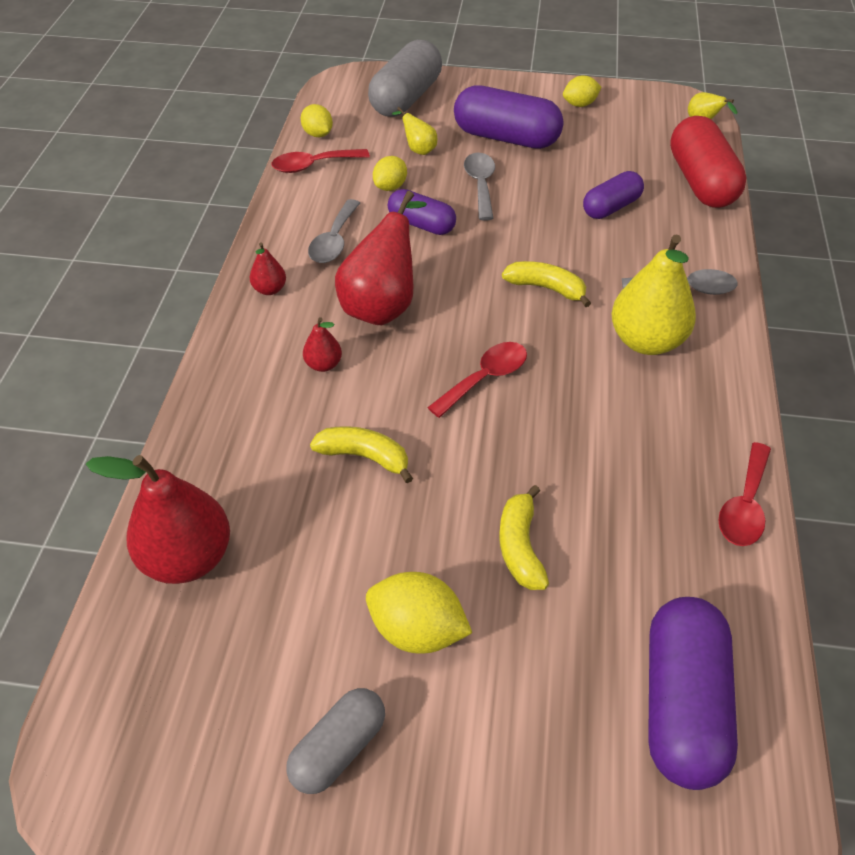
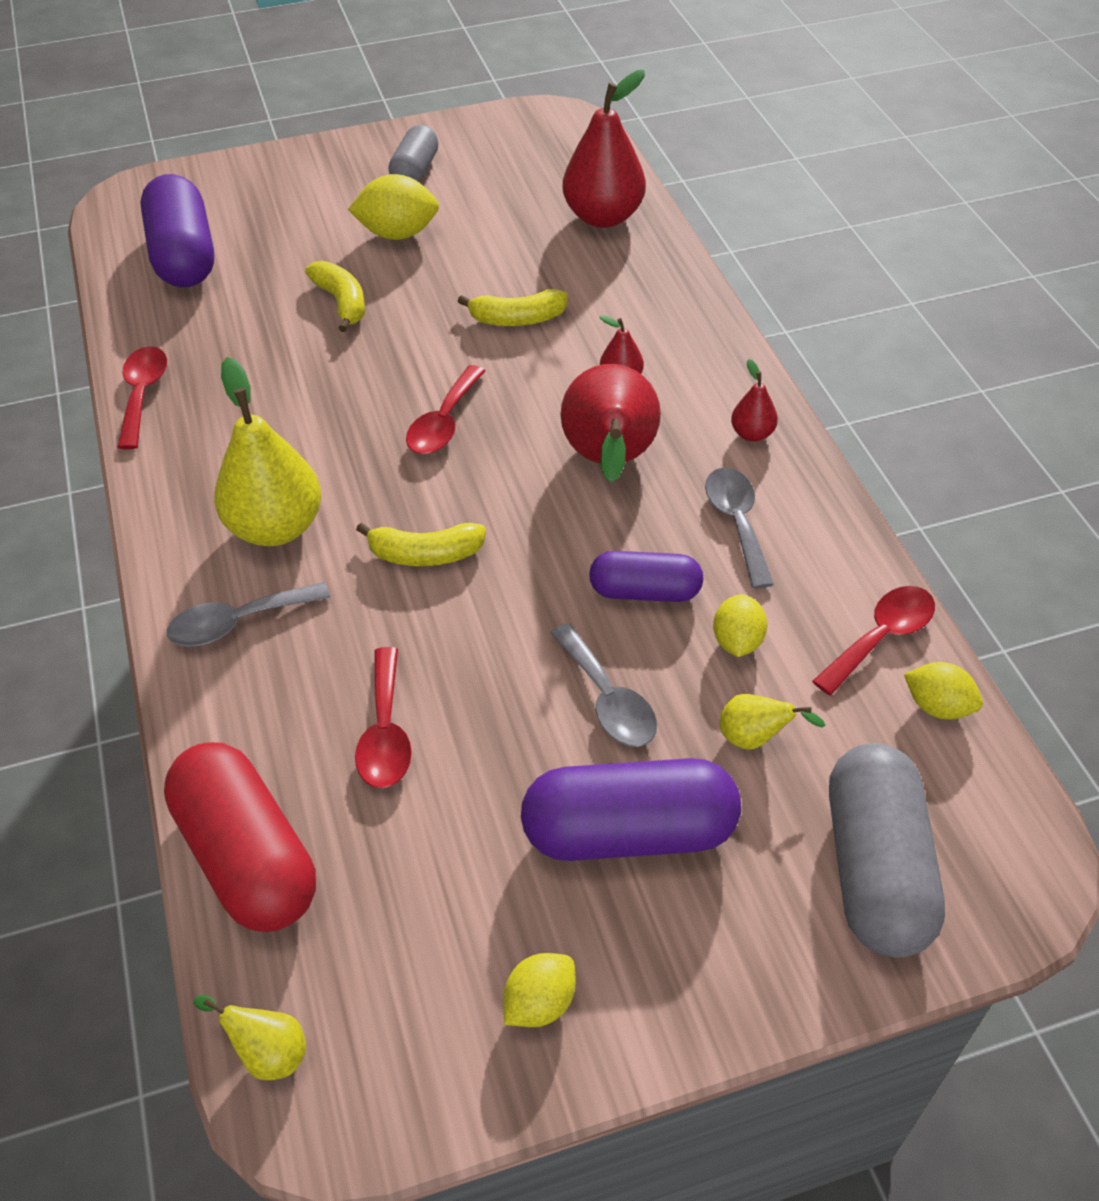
camera: 155 degrees right, 0 degrees up
purple capsule [583,171,644,219] -> red spoon [355,647,412,788]

